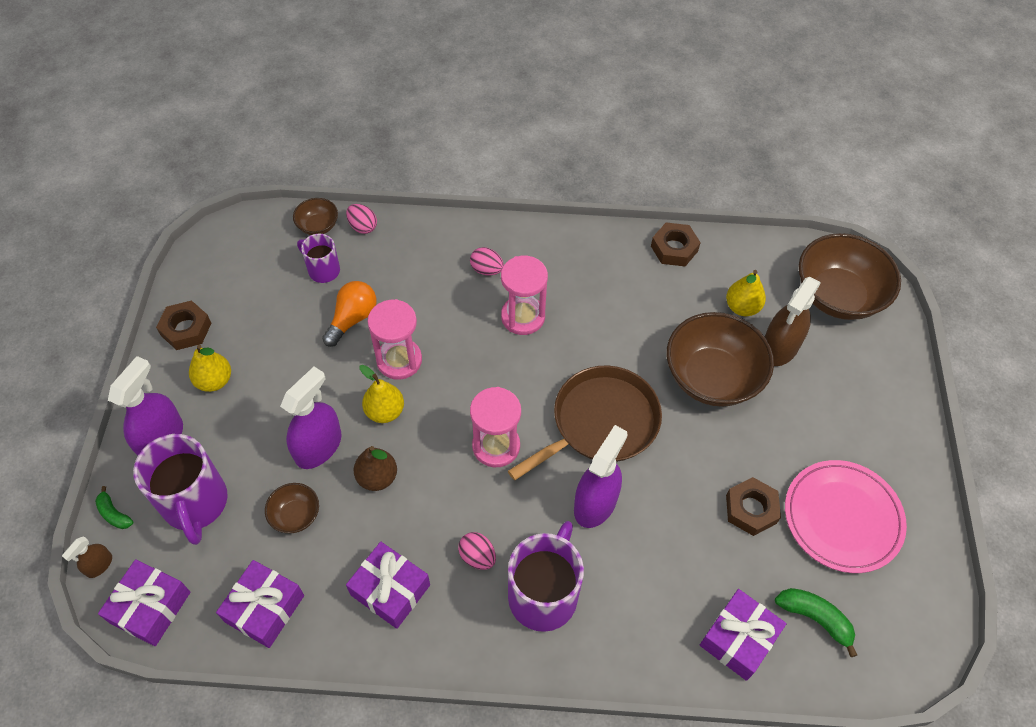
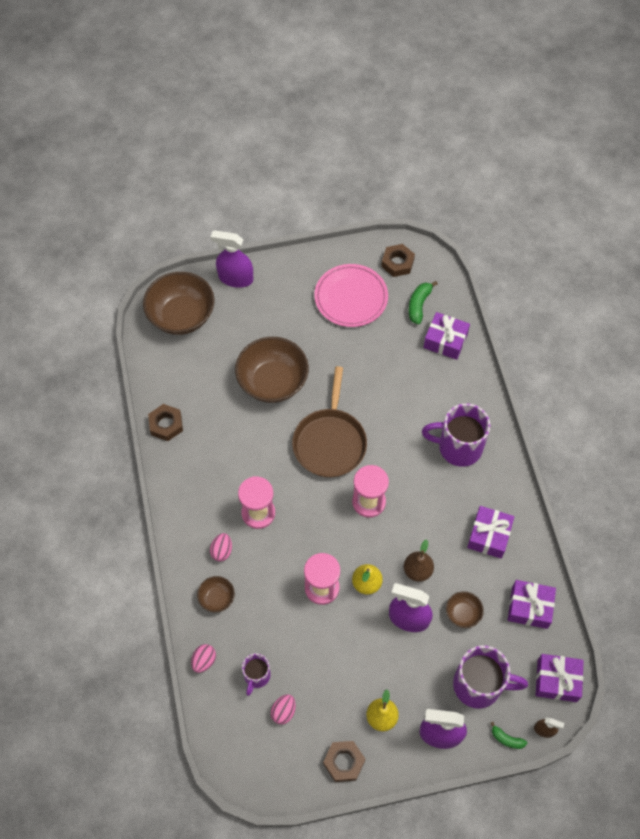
camera: 105 degrees left, 5 degrees up
green banana [95,486,133,529] -> green banana turned 90 degrees clockwise [490,722,527,749]
purple mug [133,434,228,545] -> purple mug turned 45 degrees clockwise [453,645,528,709]
brown bowl [293,198,338,235] -> brown bowl moved to [197,576,235,612]
orange light bulb [322,281,377,347] -> none
pink egg [458,532,496,570] -> pink egg moved to [271,694,296,725]
brown pan [508,366,662,480] -> brown pan turned 120 degrees counterclockwise [292,366,367,478]
purple spray bottle [574,425,628,528] -> purple spray bottle moved to [211,230,253,288]
yellow pear [726,270,766,316] -> none
brown nut [726,477,781,536] -> brown nut moved to [381,244,415,277]
brown spray bottle [765,277,821,366] -> none

